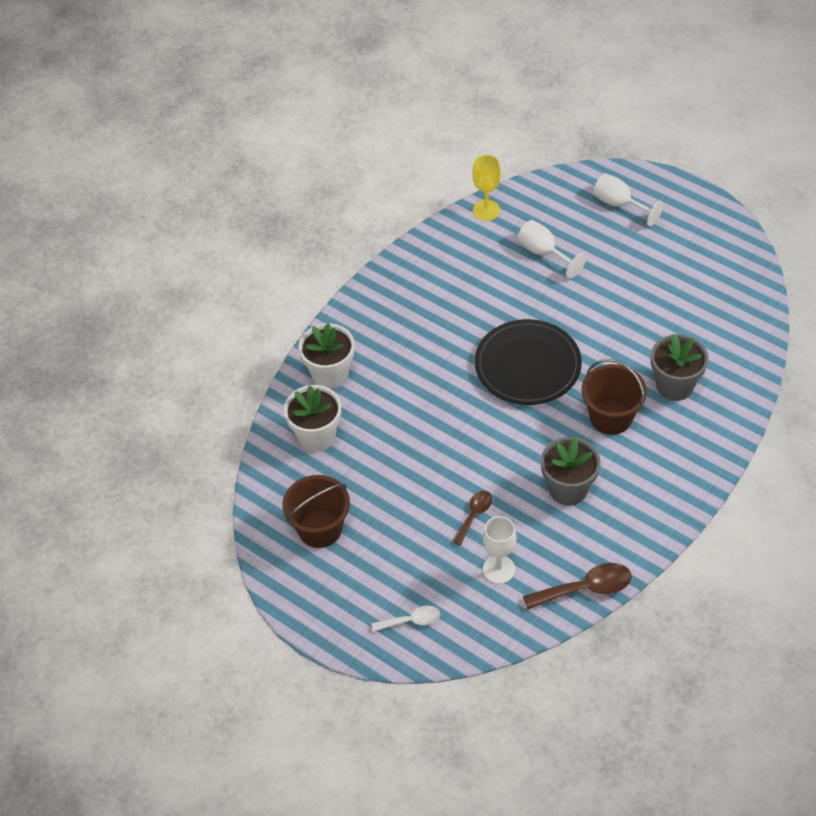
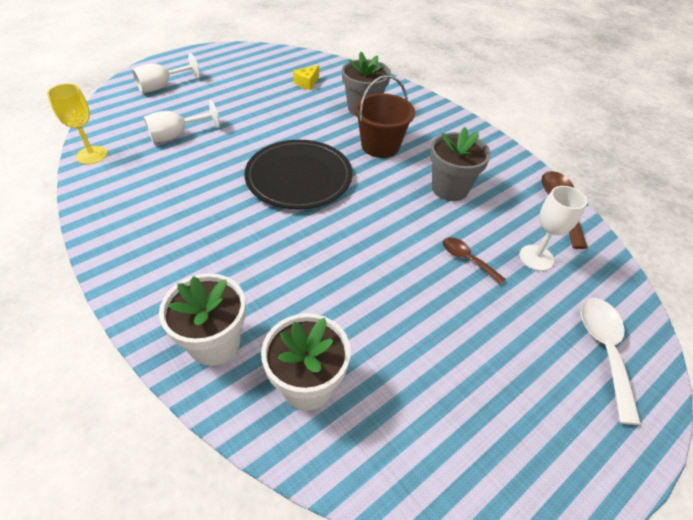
camera: 80 degrees left, 5 degrees down
brown bucket [282,475,350,548] -> none
white spoon [371,606,440,632] -> white spoon [581,298,641,425], size x1.61
none -> yellow cheese [293,65,319,90]

